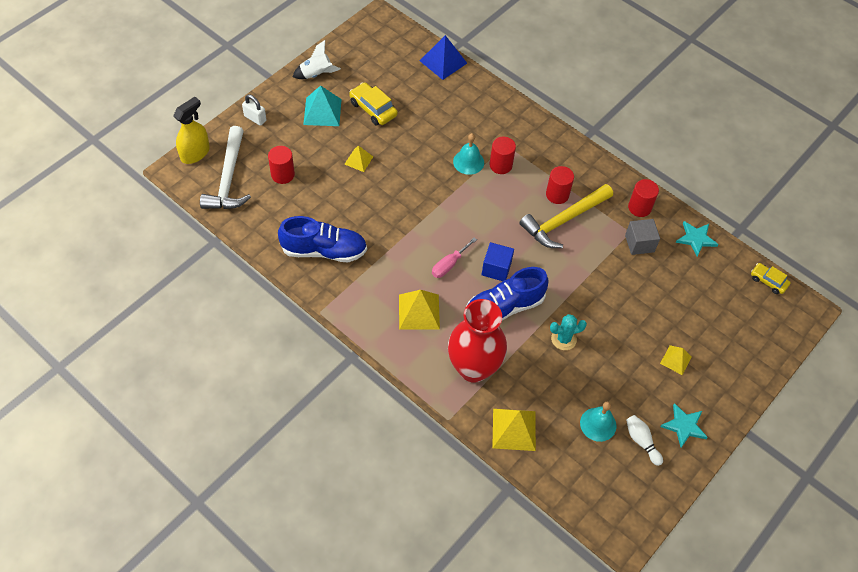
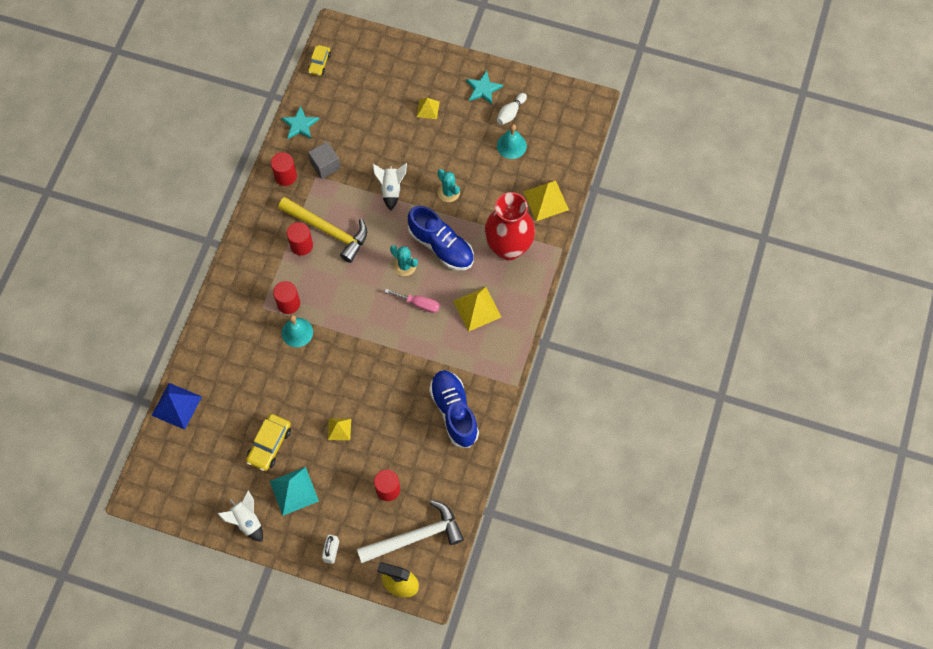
camera: 110 degrees left, 10 degrees up
blue cube [482,242,514,281] -> turquoise cactus [390,245,418,276]
none -> white rocket [373,163,407,210]

